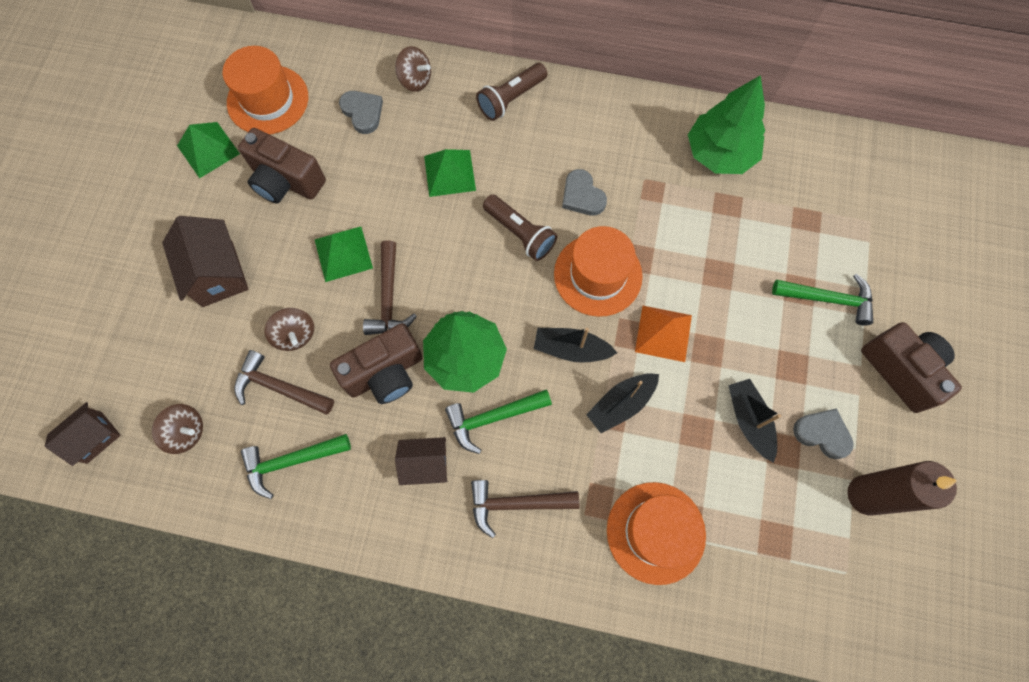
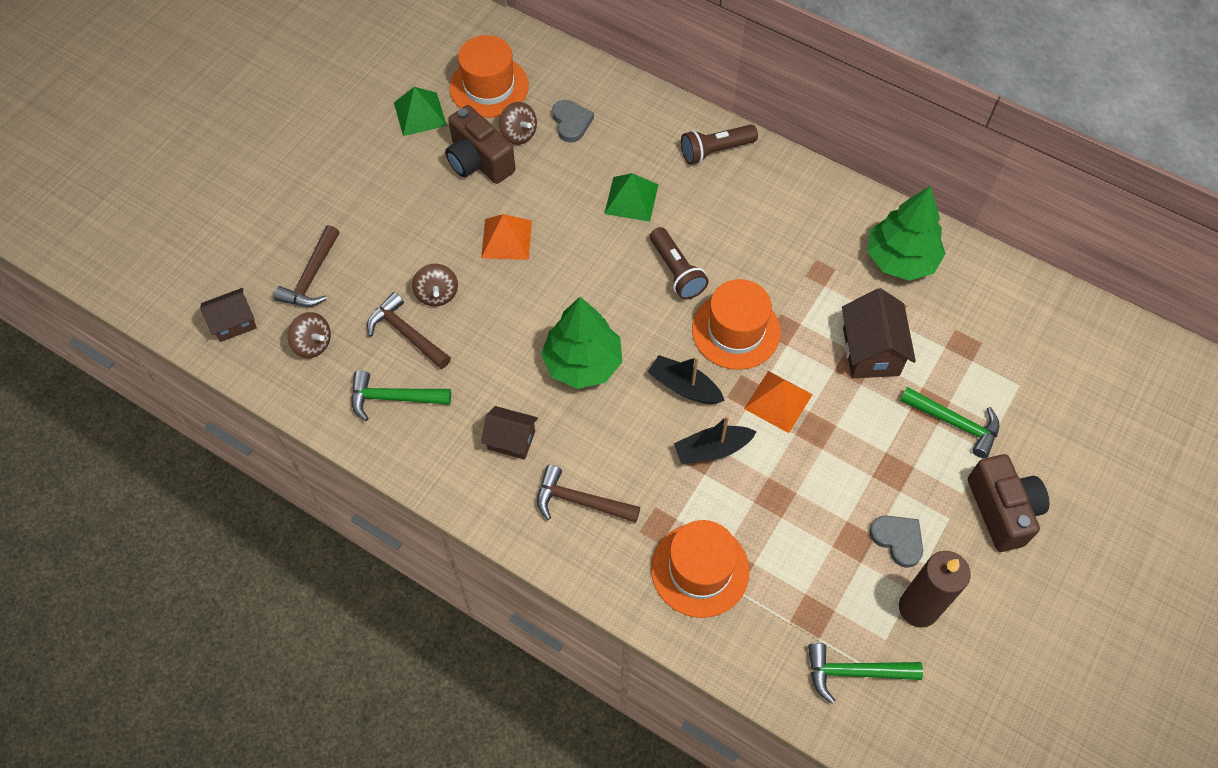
camera: 20 degrees right, 10 degrees down
brown house [162,216,249,307] -> brown house moved to [842,288,916,378]
green pyramid [315,227,373,282] -> orange pyramid [481,214,532,260]
brown camera [330,323,423,404] -> none
brown hammer [363,240,417,335] -> brown hammer moved to [274,225,339,307]
brown spinning top [395,46,431,92] -> brown spinning top moved to [499,102,537,145]
green hammer [445,390,552,454] -> green hammer moved to [808,643,923,704]
grey heart [562,169,607,216] -> none
black boat [728,379,781,463] -> none

